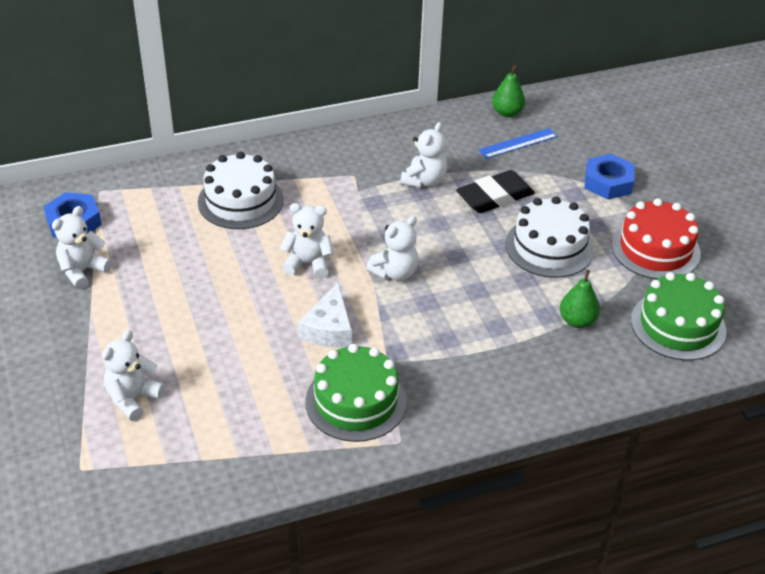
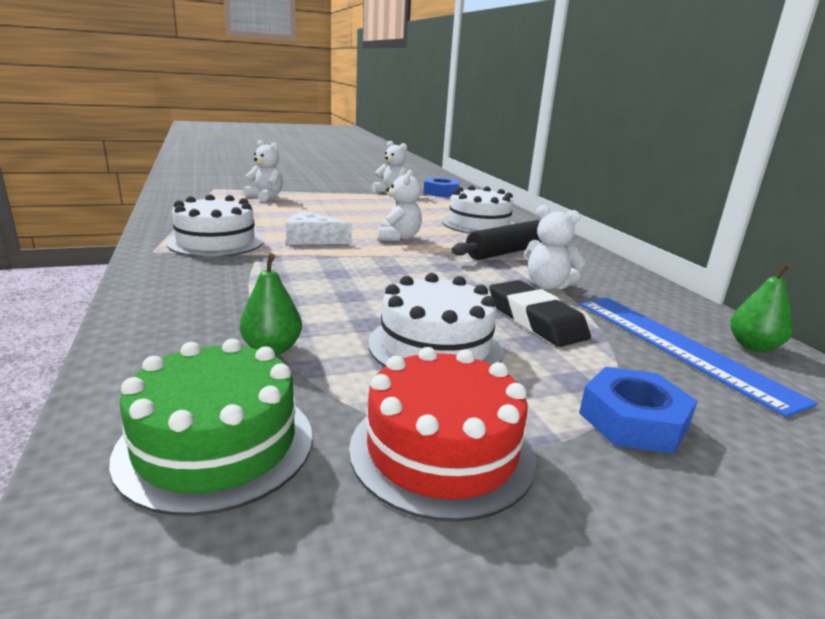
camera: 90 degrees right, 20 degrees down
green cake [305,344,407,442] -> white cake [166,194,264,257]
white teddy bear [366,216,419,281] -> none
blue ruler [478,128,558,159] -> blue ruler [580,297,818,417], size x1.79
none -> black rolling pin [451,220,542,260]

